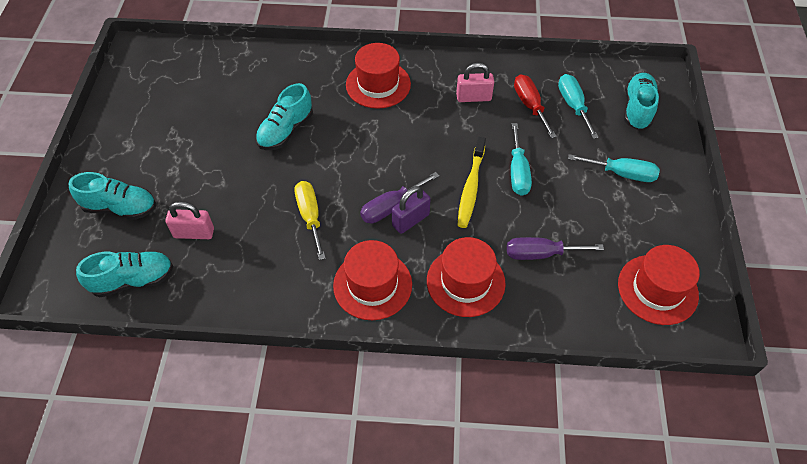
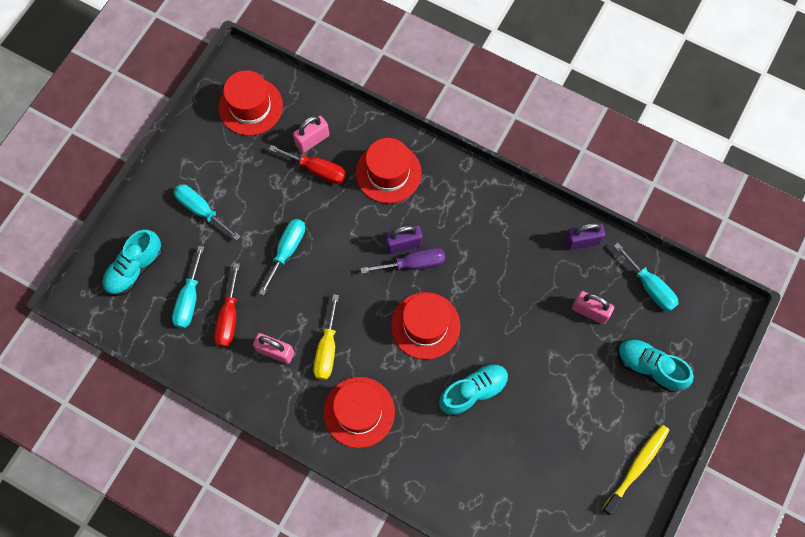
camera: 155 degrees left, 15 degrees up
turquoise shoe [76,251,173,297] -> turquoise screwdriver [614,243,679,311]
yellow screwdriver [294,181,326,260] -> yellow screwdriver moved to [313,294,339,380]
red hat [333,240,412,320] -> red hat moved to [391,292,460,360]
yellow toothbrush [457,137,486,228] -> yellow toothbrush moved to [602,425,669,516]
purple screwdriver [507,237,604,260] -> red screwdriver [269,145,346,184]
none -> pink padlock [293,116,329,153]
none -> purple padlock [564,223,605,250]

